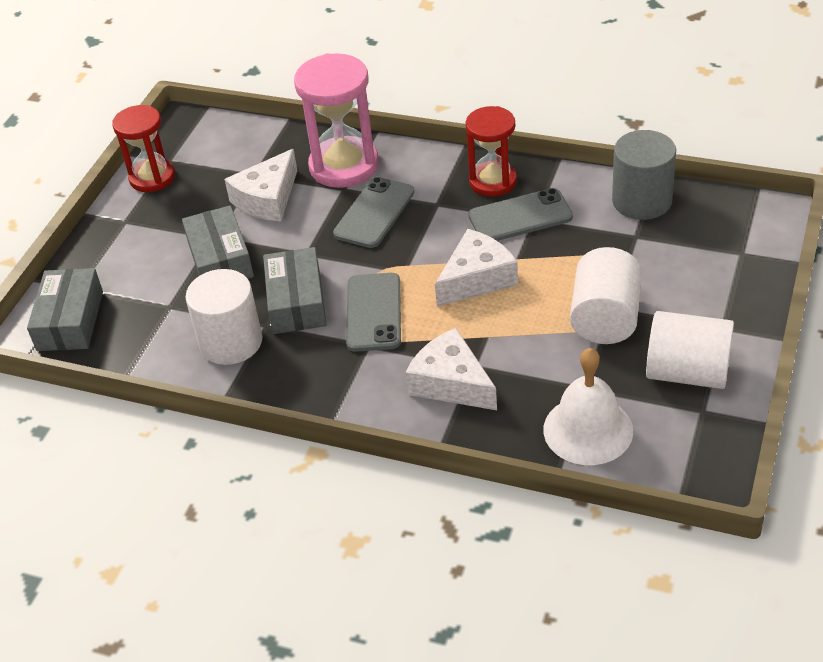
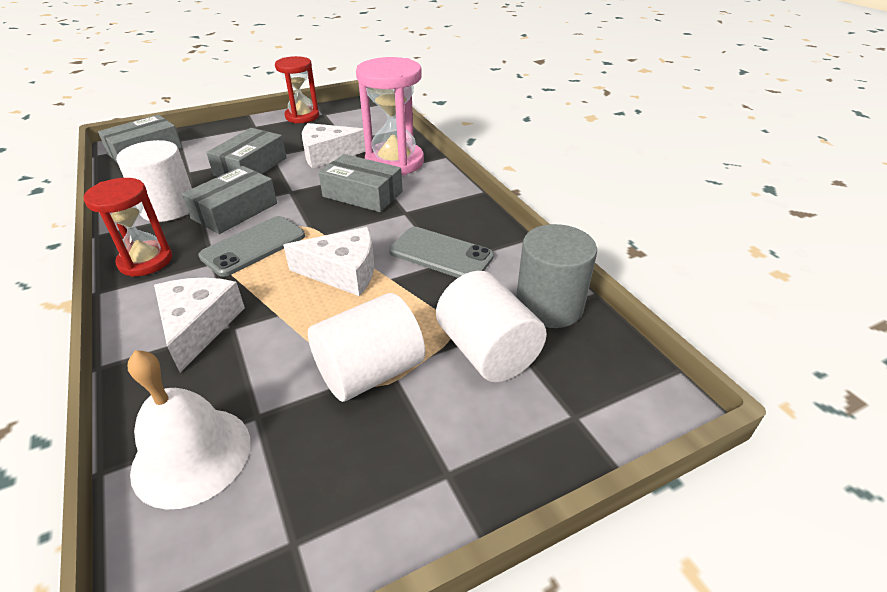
camera: 40 degrees right, 5 degrees down
grey phone [333,177,414,248] -> grey box [319,154,403,212]
red hourglass [466,106,517,197] -> red hourglass moved to [83,178,172,277]
white cylinder [646,311,734,389] -> white cylinder moved to [436,271,547,382]

